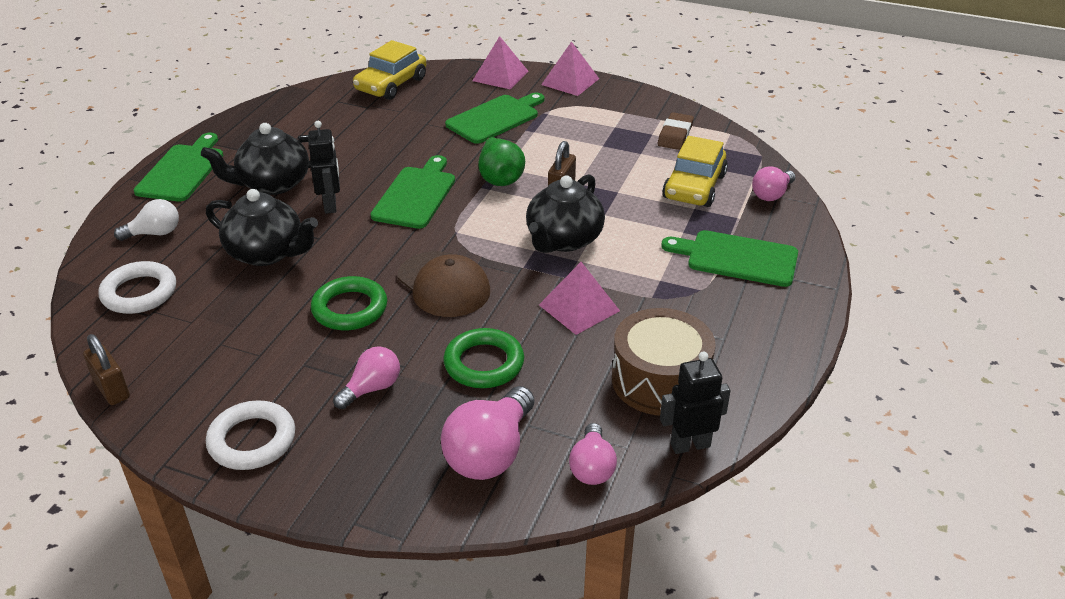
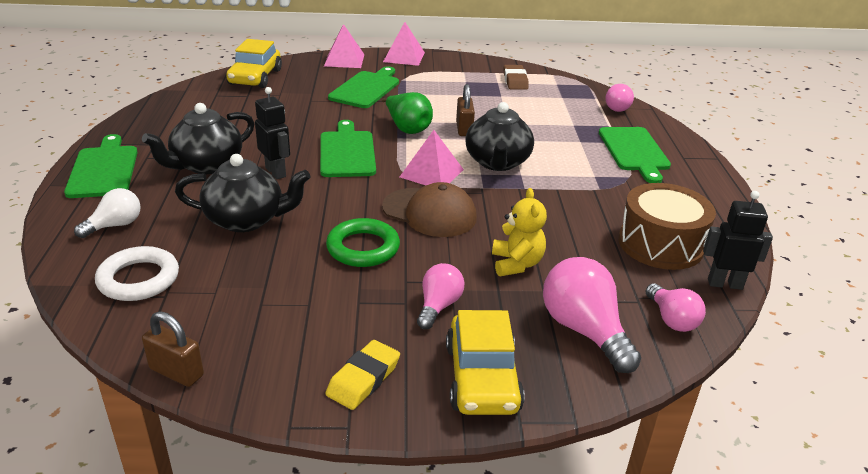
camera: 25 degrees left, 5 degrees down
white ring [206,400,295,470] -> yellow eraser [325,340,400,410]
pink light bulb [441,386,534,480] -> pink light bulb turned 150 degrees clockwise [543,257,641,373]
green ring [443,328,524,388] -> yellow teddy bear [492,188,547,276]
pink pyramid [539,262,620,335] -> pink pyramid moved to [400,130,464,185]
black robot [660,352,731,454] -> black robot turned 45 degrees clockwise [703,191,773,290]
green cutting board [661,230,798,287] -> green cutting board turned 90 degrees counterclockwise [599,127,671,183]
yellow car [662,136,728,207] -> yellow car moved to [446,310,525,415]

